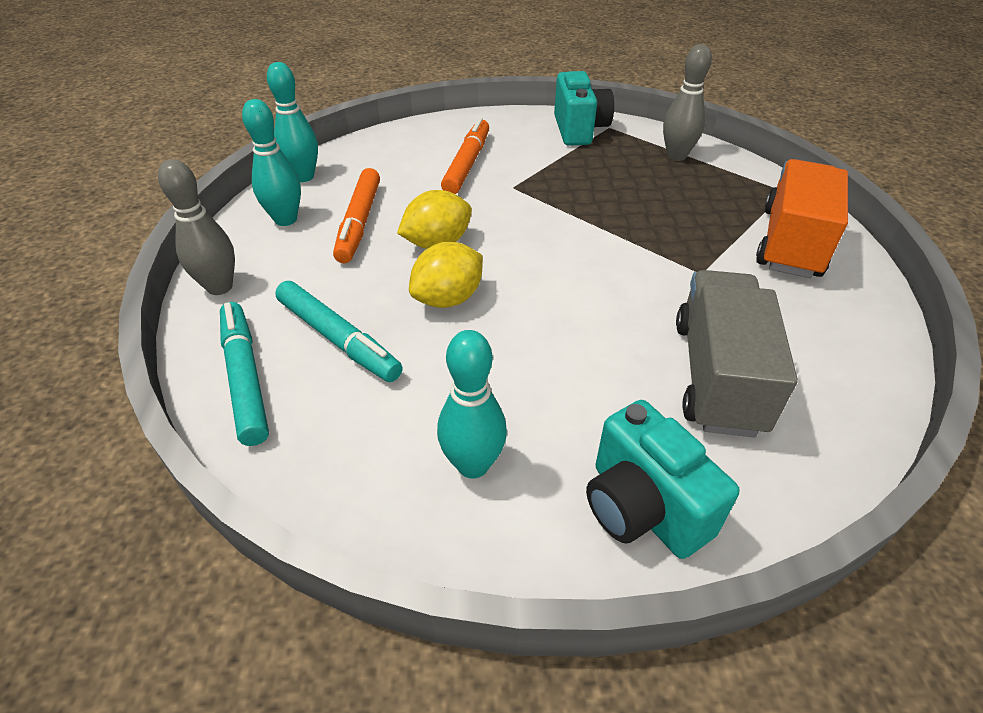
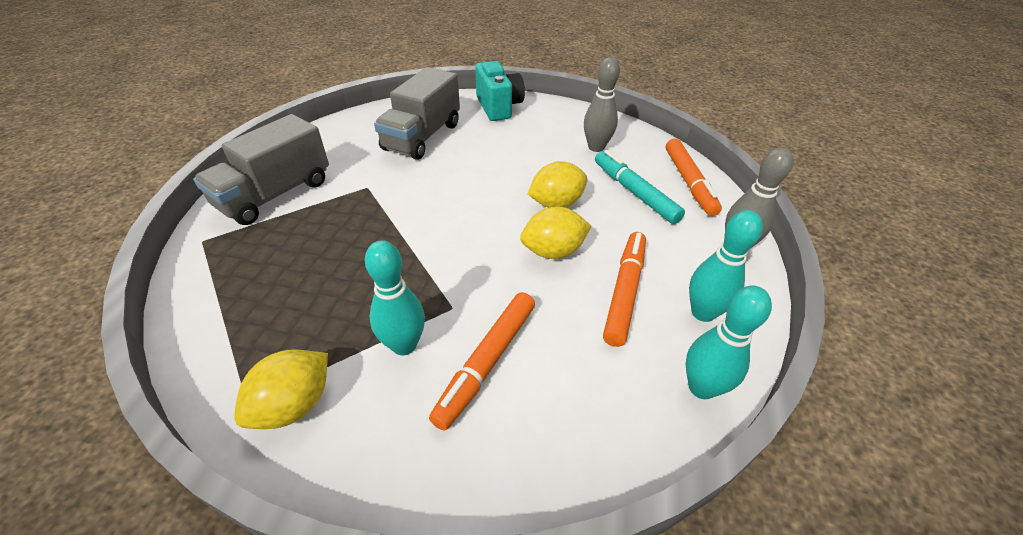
camera: 165 degrees left, 0 degrees up
turquoise marker [220,302,269,446] -> orange marker [666,138,722,216]
turquoise bowling pin [437,330,507,478] -> turquoise bowling pin moved to [365,240,425,355]
turquoise camera [554,71,614,146] -> yellow lemon [234,349,328,429]
grey bowling pin [663,44,712,161] -> grey bowling pin moved to [584,57,620,152]
orange truck [756,159,848,278] -> grey truck [193,114,329,225]

